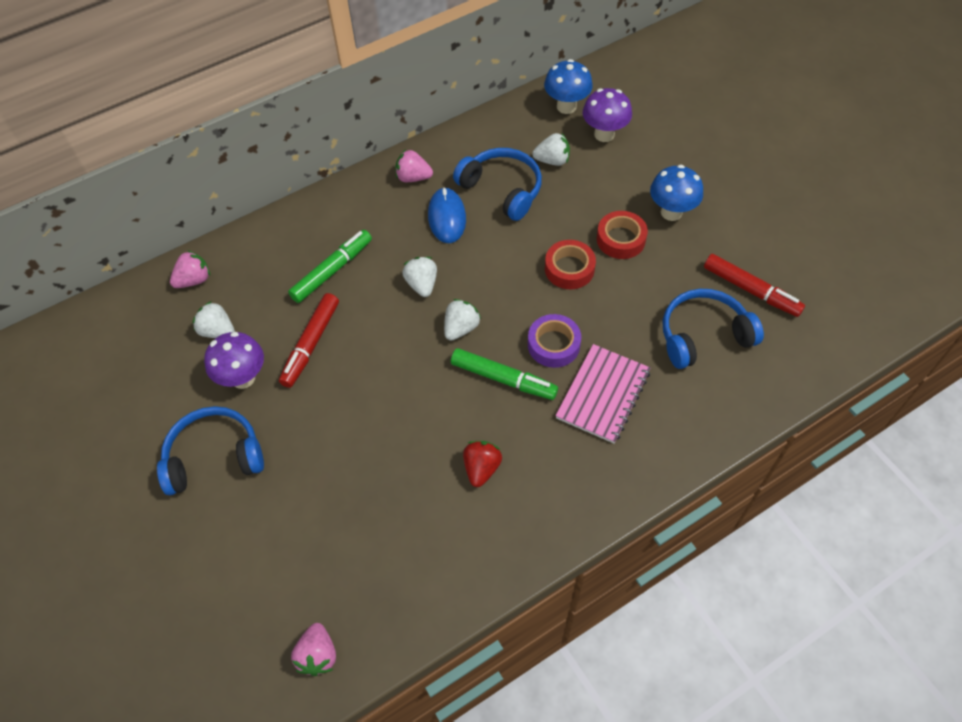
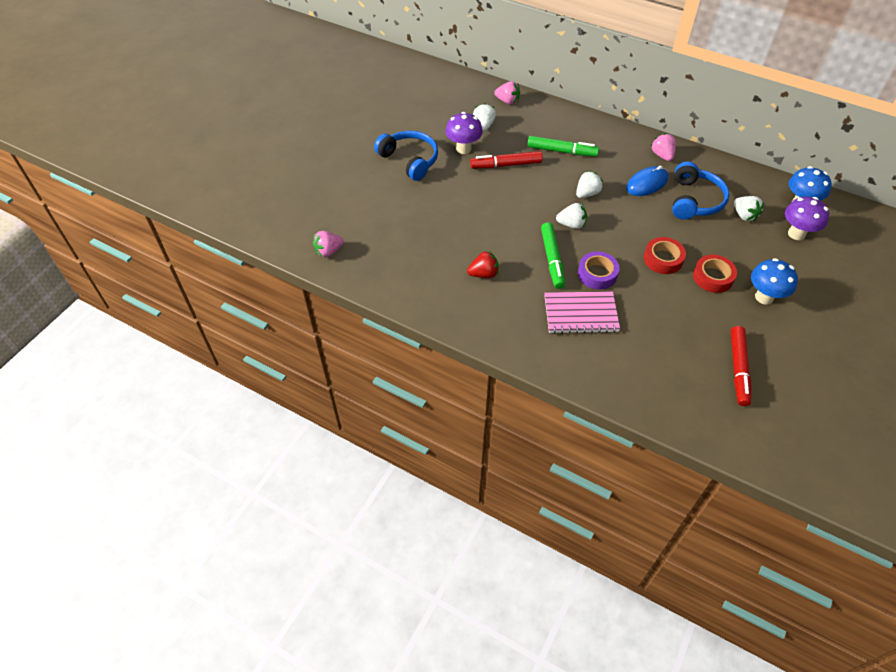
camera: 60 degrees right, 5 degrees down
blue headphones [663,289,764,369] -> none

